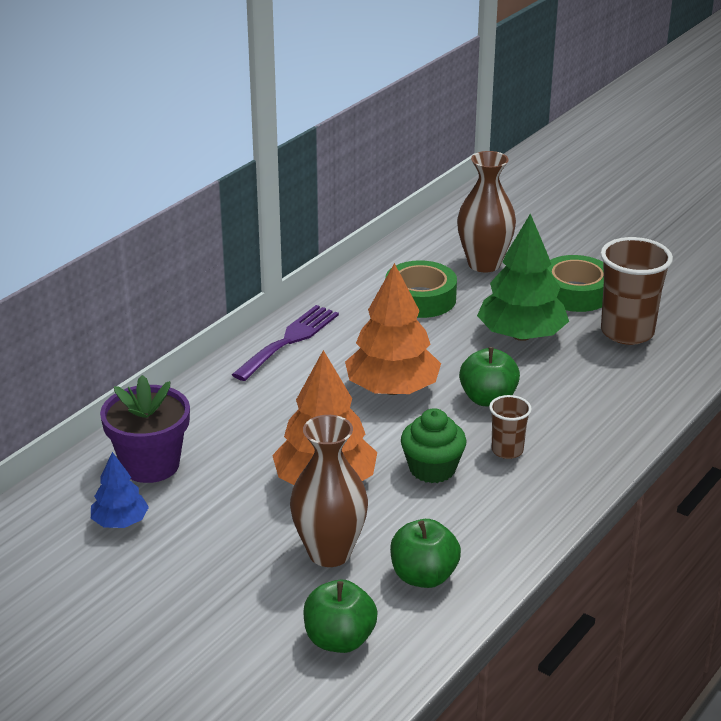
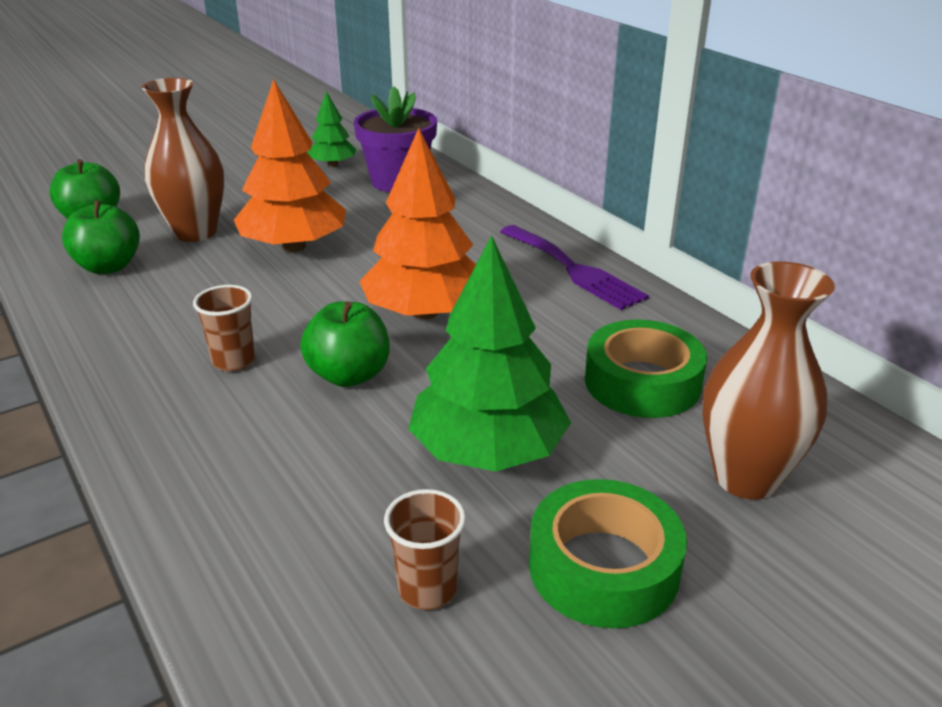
camera: 110 degrees right, 0 degrees up
blue tree [91,452,149,528] -> green tree [307,91,357,167]
green cupcake [401,408,467,483] -> none
brown cup [600,237,673,345] -> brown cup [384,489,466,610], size x0.53

